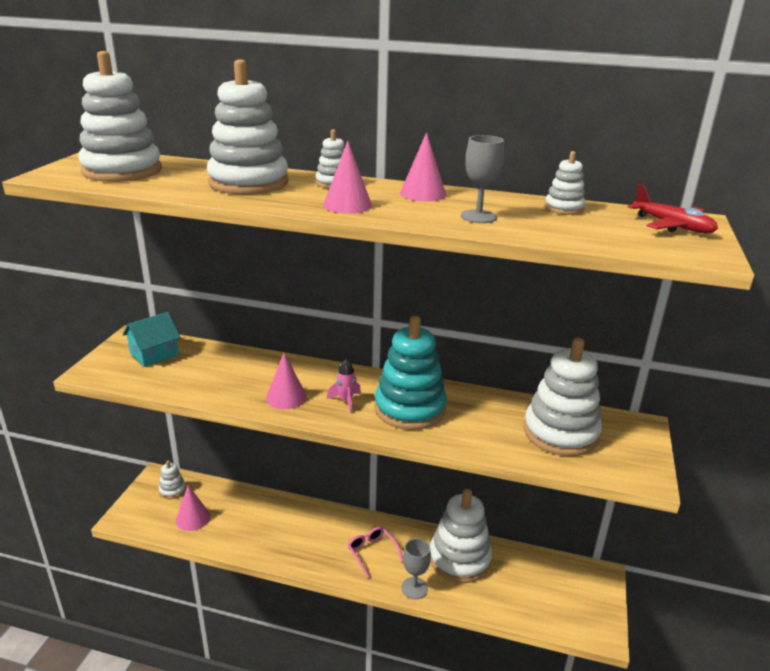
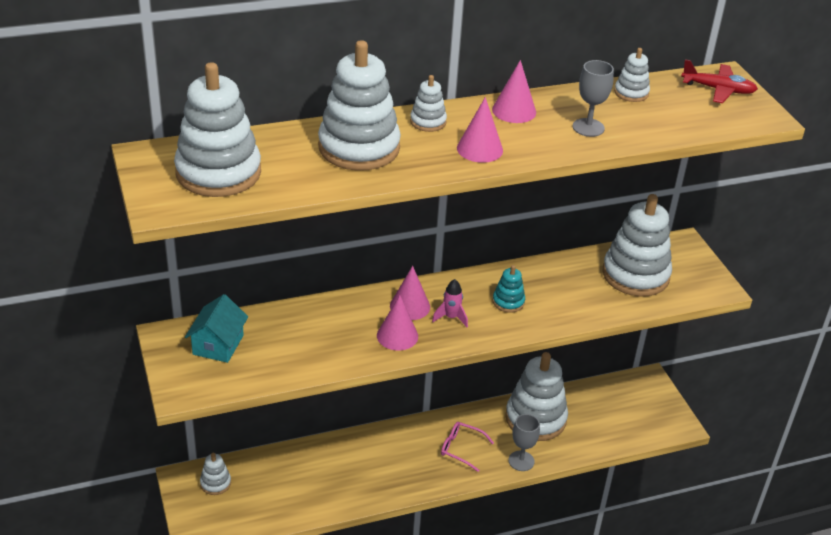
camera: 35 degrees left, 10 degrees up
pink cone [176,485,210,531] -> pink cone moved to [390,266,430,320]
turquoise stacking toy [375,316,447,430] -> turquoise stacking toy [493,265,525,313], size x0.46

